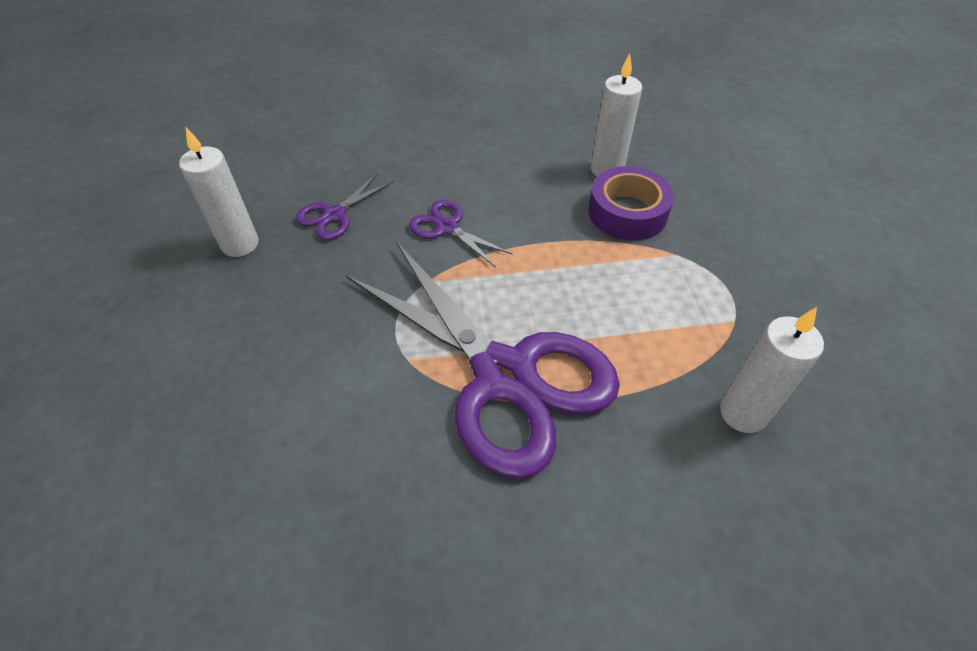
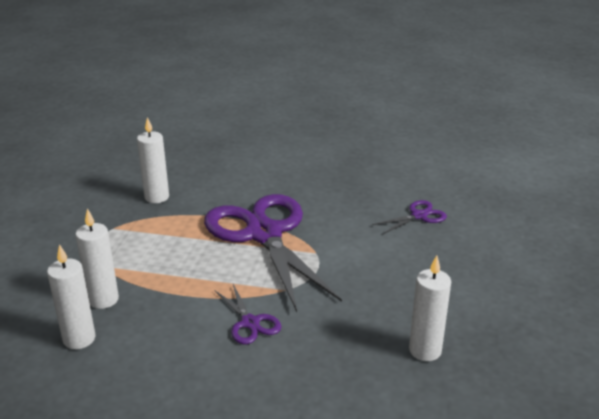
camera: 160 degrees left, 20 degrees down
purple scissors [295,173,394,240] -> purple scissors moved to [372,200,447,235]
purple tape [588,166,674,241] -> white candle [75,208,119,309]

